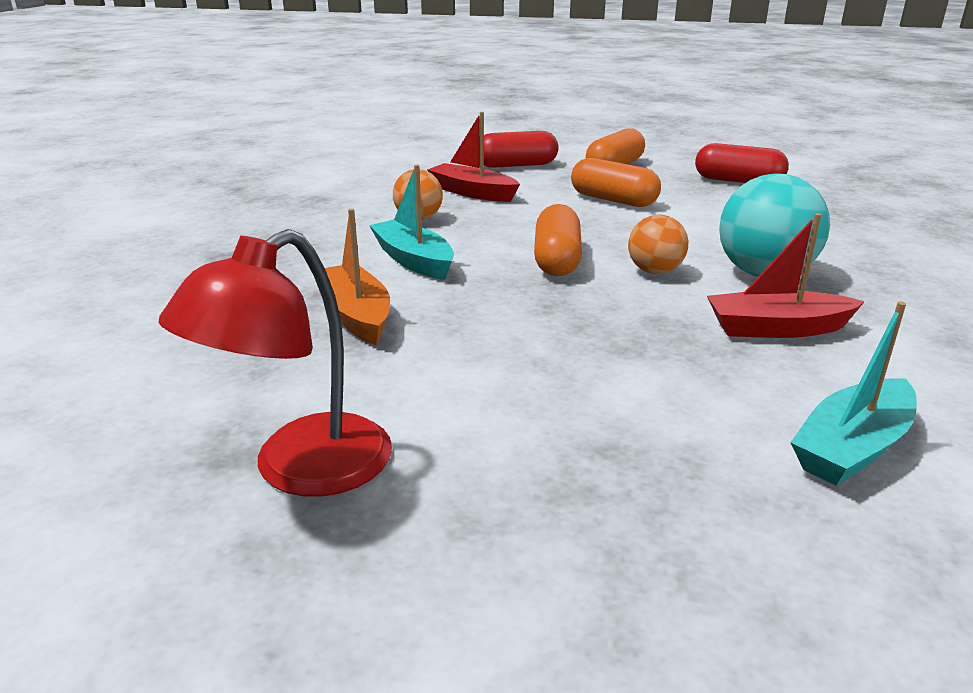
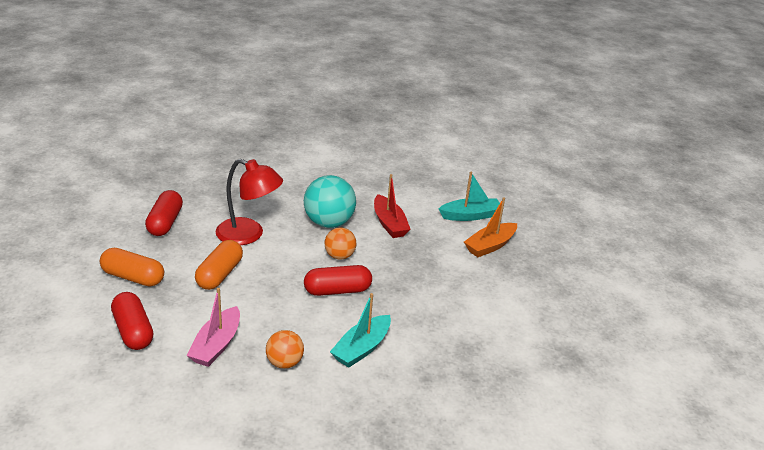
camera: 110 degrees left, 5 degrees up
red lamp [159,229,392,497] -> red lamp moved to [216,159,283,245]
orange boat [325,209,390,345] -> orange boat moved to [464,198,517,257]
red boat [427,112,520,202] -> pink boat [186,288,240,367]
orange capsule [534,204,582,276] -> red capsule [304,265,372,296]
turquoise boat [790,301,917,486] -> turquoise boat turned 45 degrees counterclockwise [439,172,500,221]

